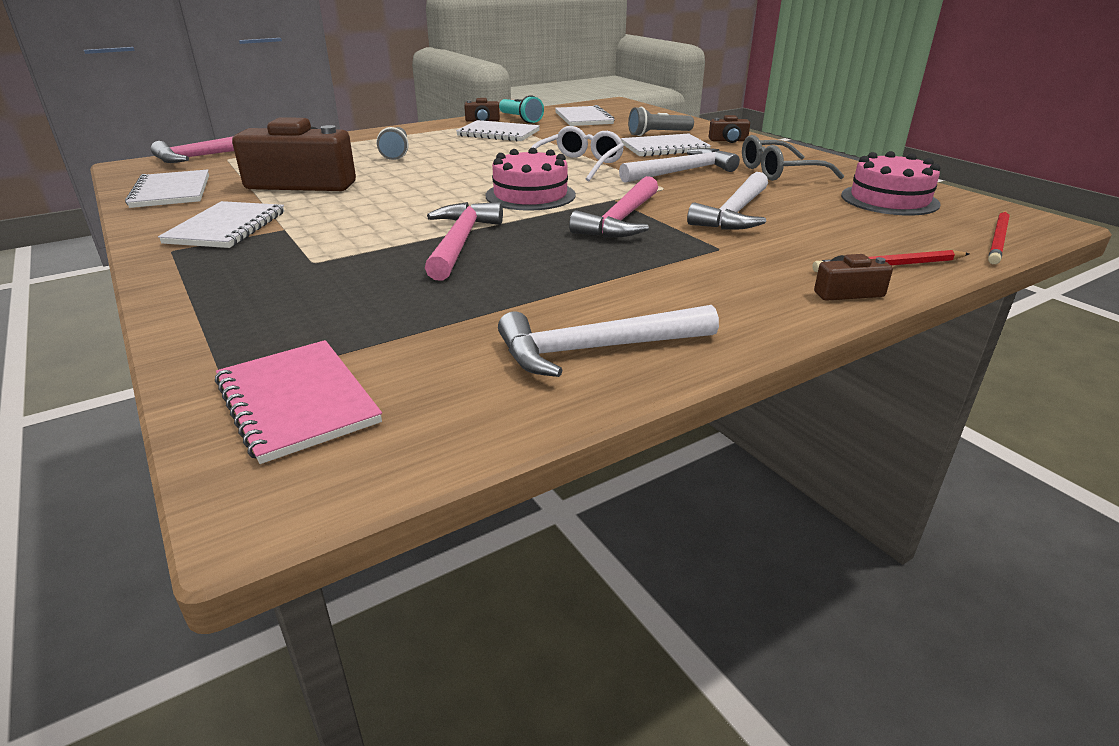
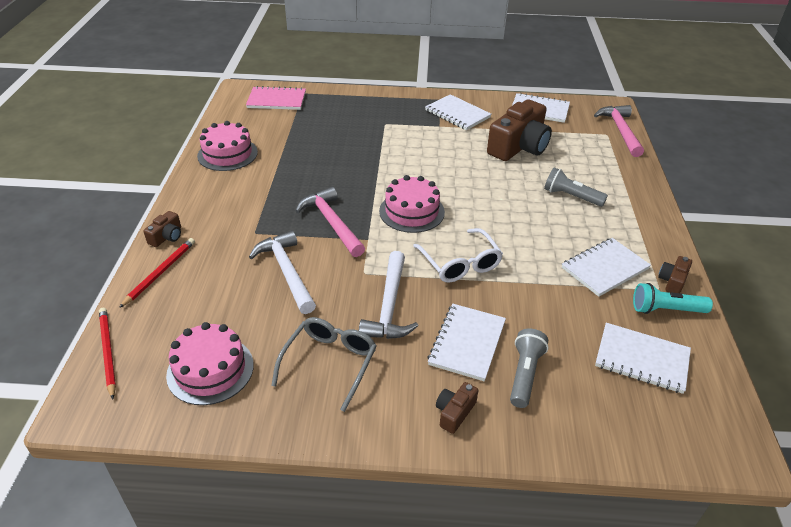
camera: 125 degrees right, 10 degrees up
pink hammer [425,202,503,281] -> none
white hammer [498,305,719,377] -> pink cake [197,121,258,171]

